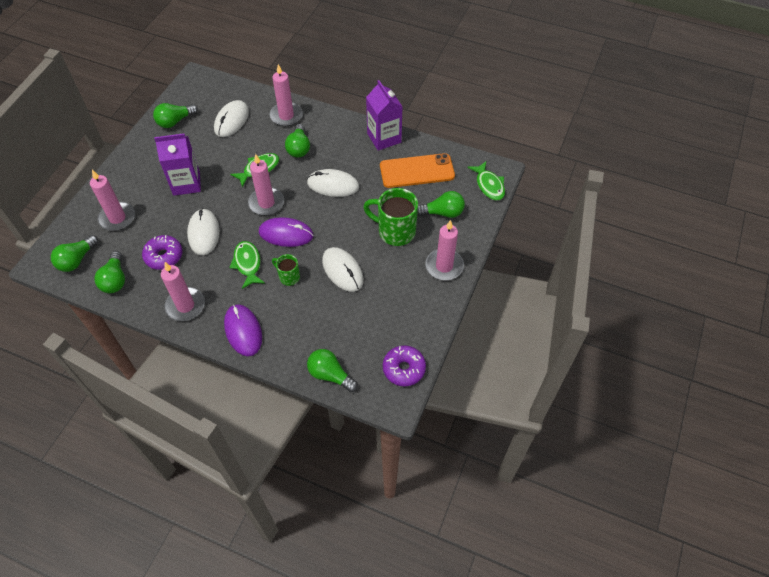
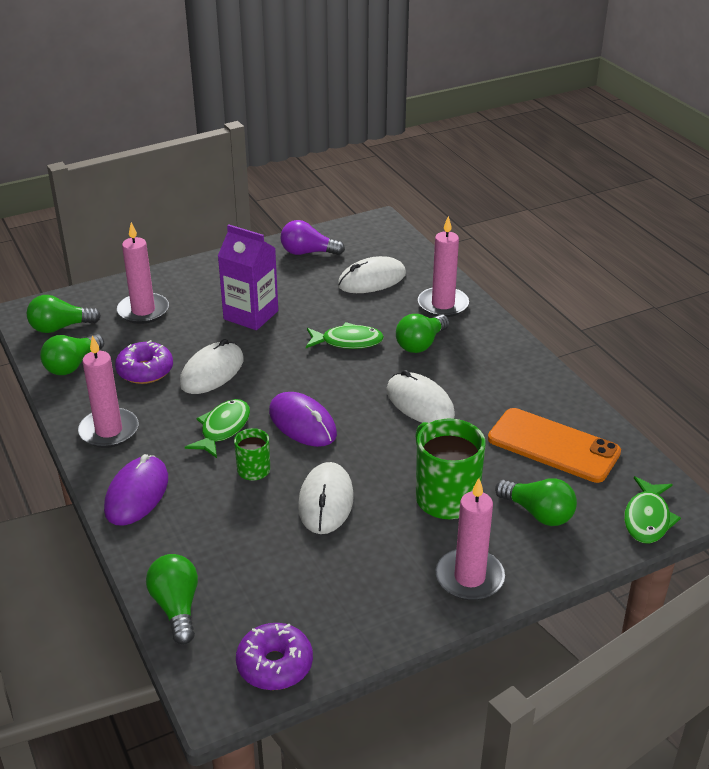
camera: 40 degrees right, 20 degrees down
green light bulb [153,103,198,128] -> purple light bulb [280,220,345,255]
pink candle [248,154,284,215] -> none
purple carton [366,80,403,151] -> none

